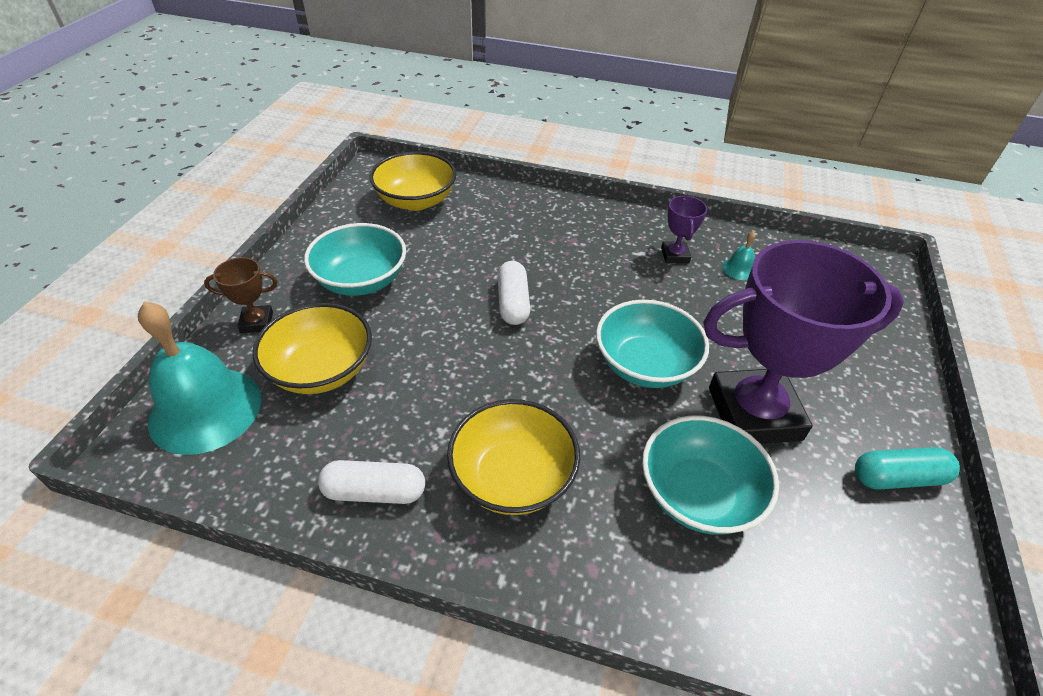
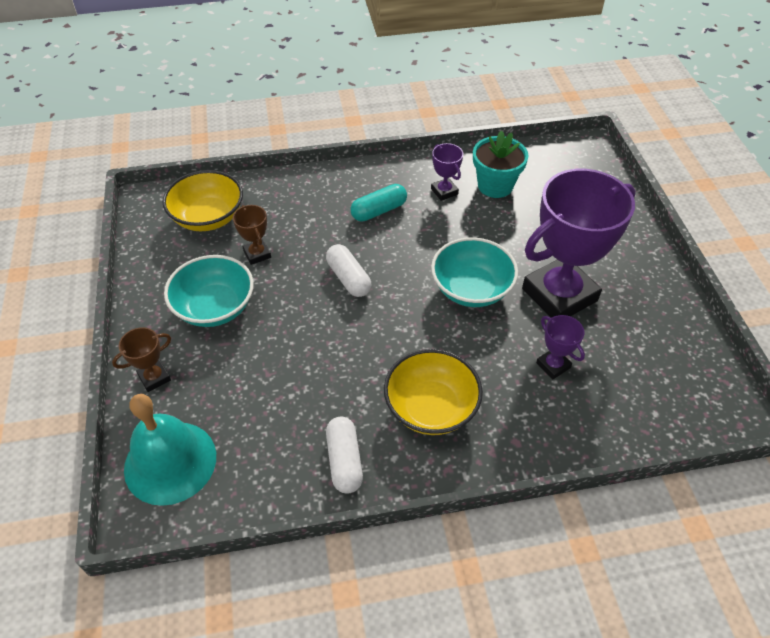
camera: 25 degrees left, 5 degrees up
yellow bowl [253,303,372,394] -> none
white capsule [318,460,425,504] -> white capsule turned 75 degrees counterclockwise [326,416,363,493]
turquoise bowl [642,415,779,535] -> purple trophy [536,315,585,379]
turquoise bell [722,231,755,280] -> turquoise flower pot [473,131,529,198]
turquoise capsule [855,447,960,490] -> turquoise capsule moved to [350,184,407,222]
none -> brown trophy [233,205,271,265]

